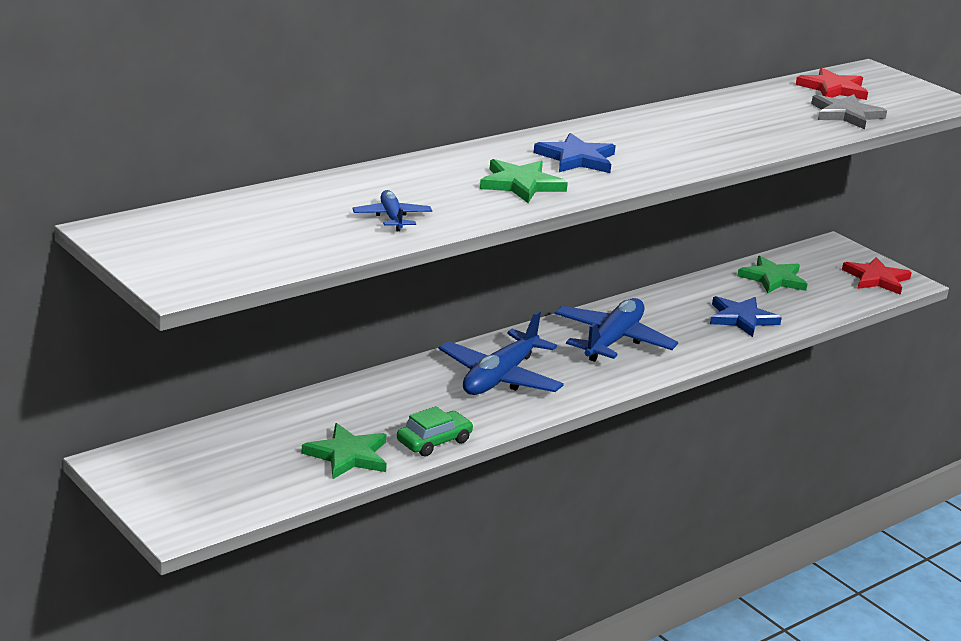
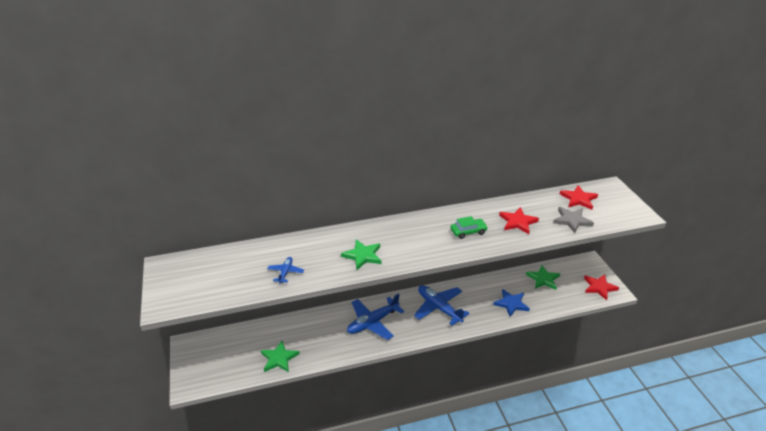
camera: 25 degrees right, 10 degrees up
green car [397,406,473,456] -> green car moved to [450,216,488,239]
blue star [533,133,616,173] -> none
blue plane [555,298,678,362] -> blue plane turned 90 degrees counterclockwise [414,285,469,326]
none -> red star [499,207,539,234]

